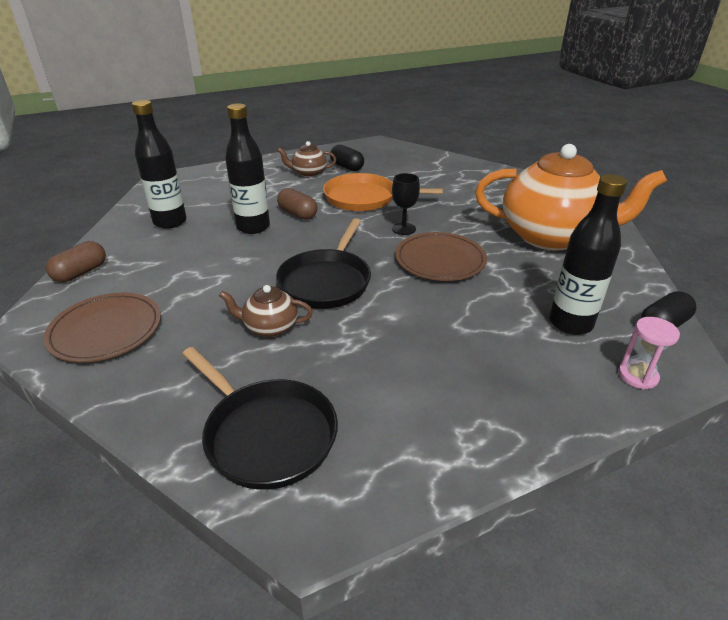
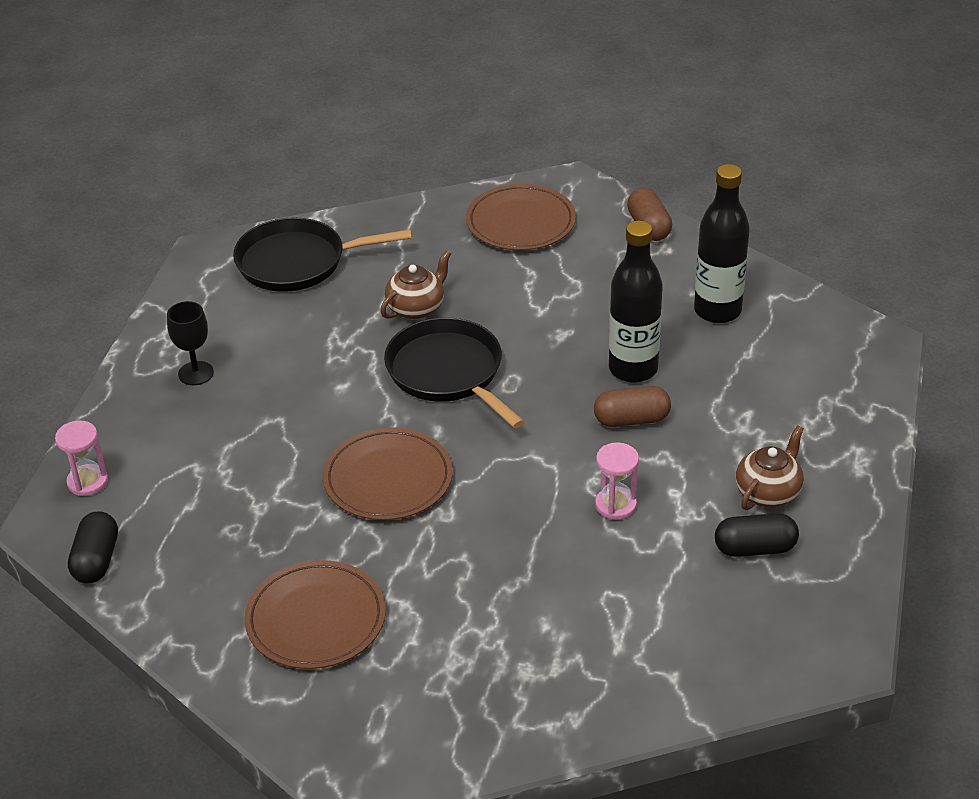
camera: 130 degrees right, 5 degrees up
orange pan [323,173,443,211] -> pink hourglass [595,442,639,520]
black goblet [392,173,420,235] -> black goblet moved to [167,301,214,385]
orange teapot [475,144,667,251] -> brown plate [244,560,386,669]
black bottle [549,174,627,335] -> none

